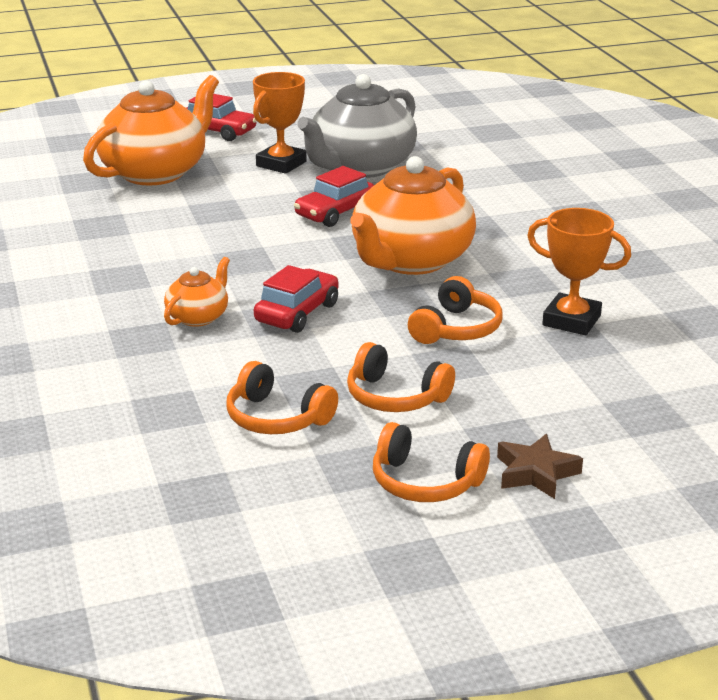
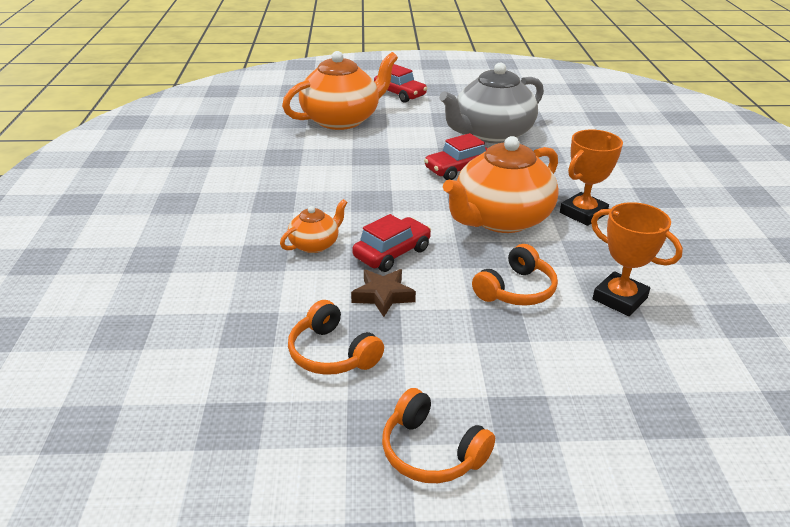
camera: 15 degrees right, 5 degrees up
orange trophy [253,72,307,174] -> orange trophy moved to [560,130,623,226]
orange headphones [347,342,455,412] -> none
brown star [497,434,583,499] -> brown star moved to [351,269,416,317]

